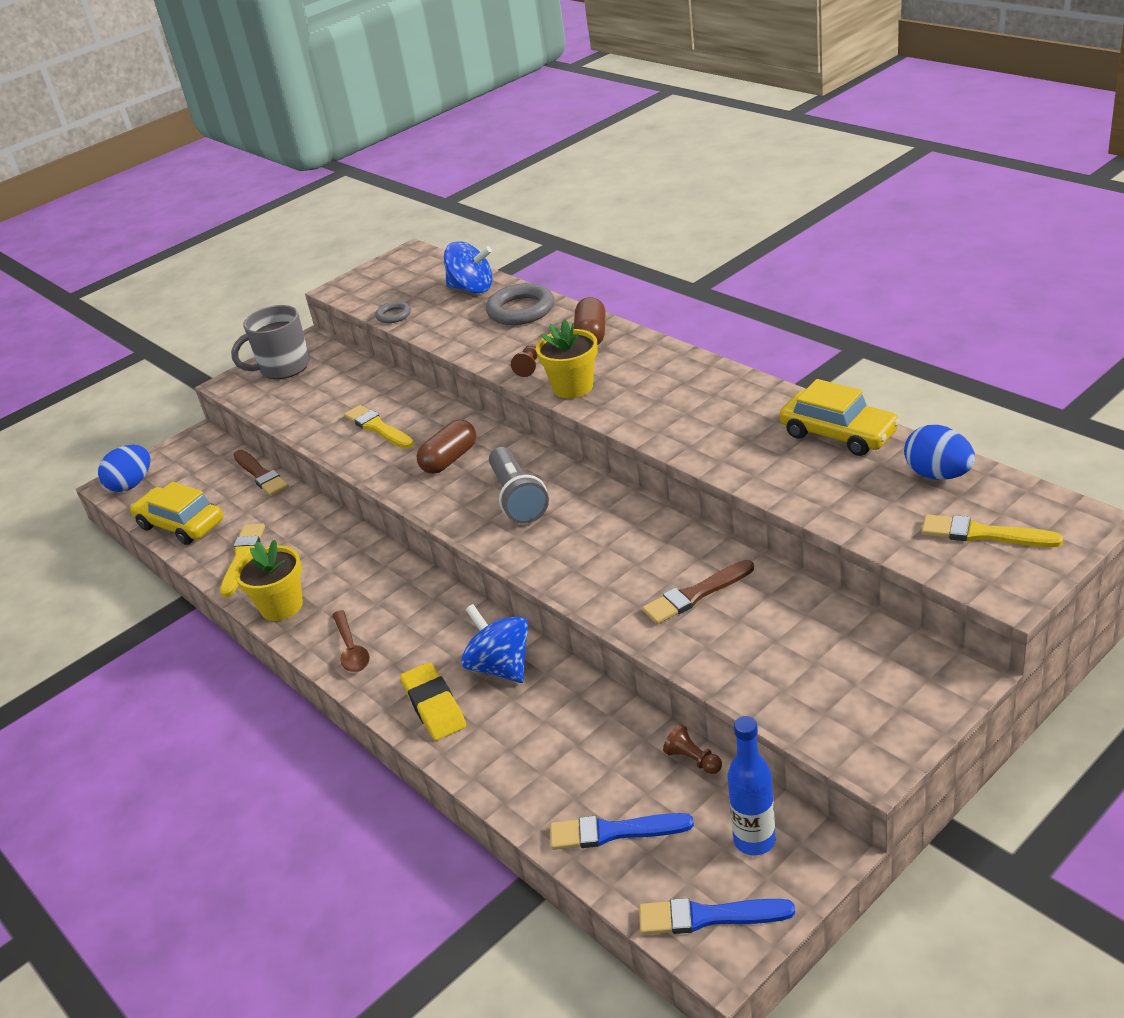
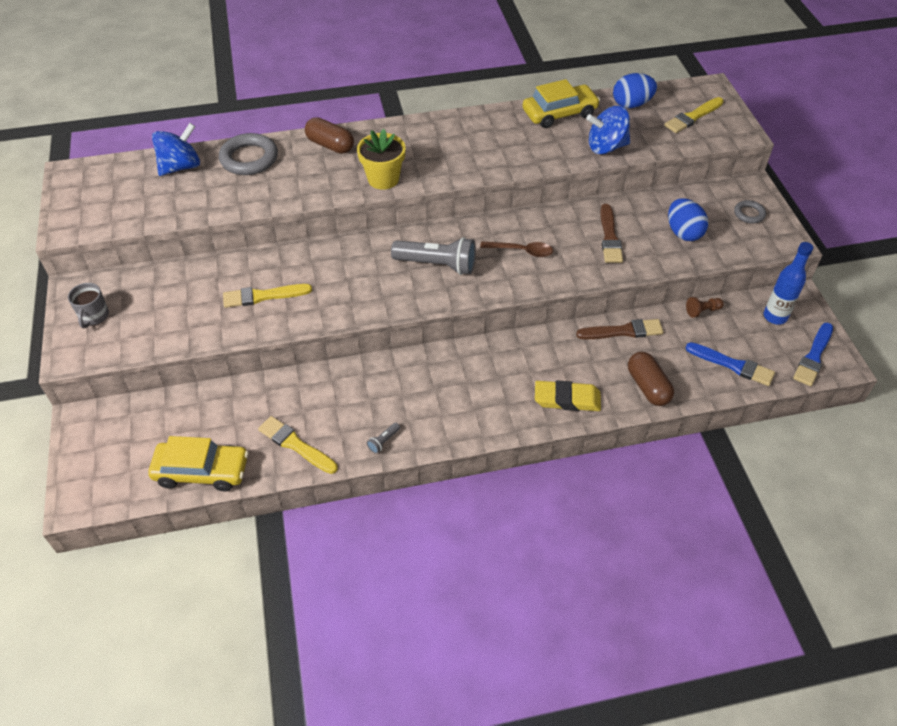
camera: 65 degrees left, 15 degrees up
blue egg [98,445,150,492] -> blue egg moved to [668,198,708,241]
yellow car [130,482,223,545] -> yellow car turned 150 degrees counterclockwise [148,436,248,492]
grey mug [231,305,310,379] -> grey mug [68,283,109,328], size x0.59
brown brush [233,450,289,496] -> brown brush moved to [576,319,664,339]
yellow flower pot [235,540,303,621] -> grey flashlight [367,423,400,454]
brown spoon [332,610,370,672] -> brown spoon moved to [480,241,553,257]
grey ring [375,301,411,323] -> grey ring moved to [734,200,766,223]
brown capsule [416,420,476,474] -> brown capsule moved to [628,352,674,406]
blue spinning top [461,604,528,683] -> blue spinning top moved to [586,106,630,154]
brown pawn [511,344,537,377] -> none
blue brush [550,813,694,850] -> blue brush turned 90 degrees counterclockwise [686,342,775,386]

